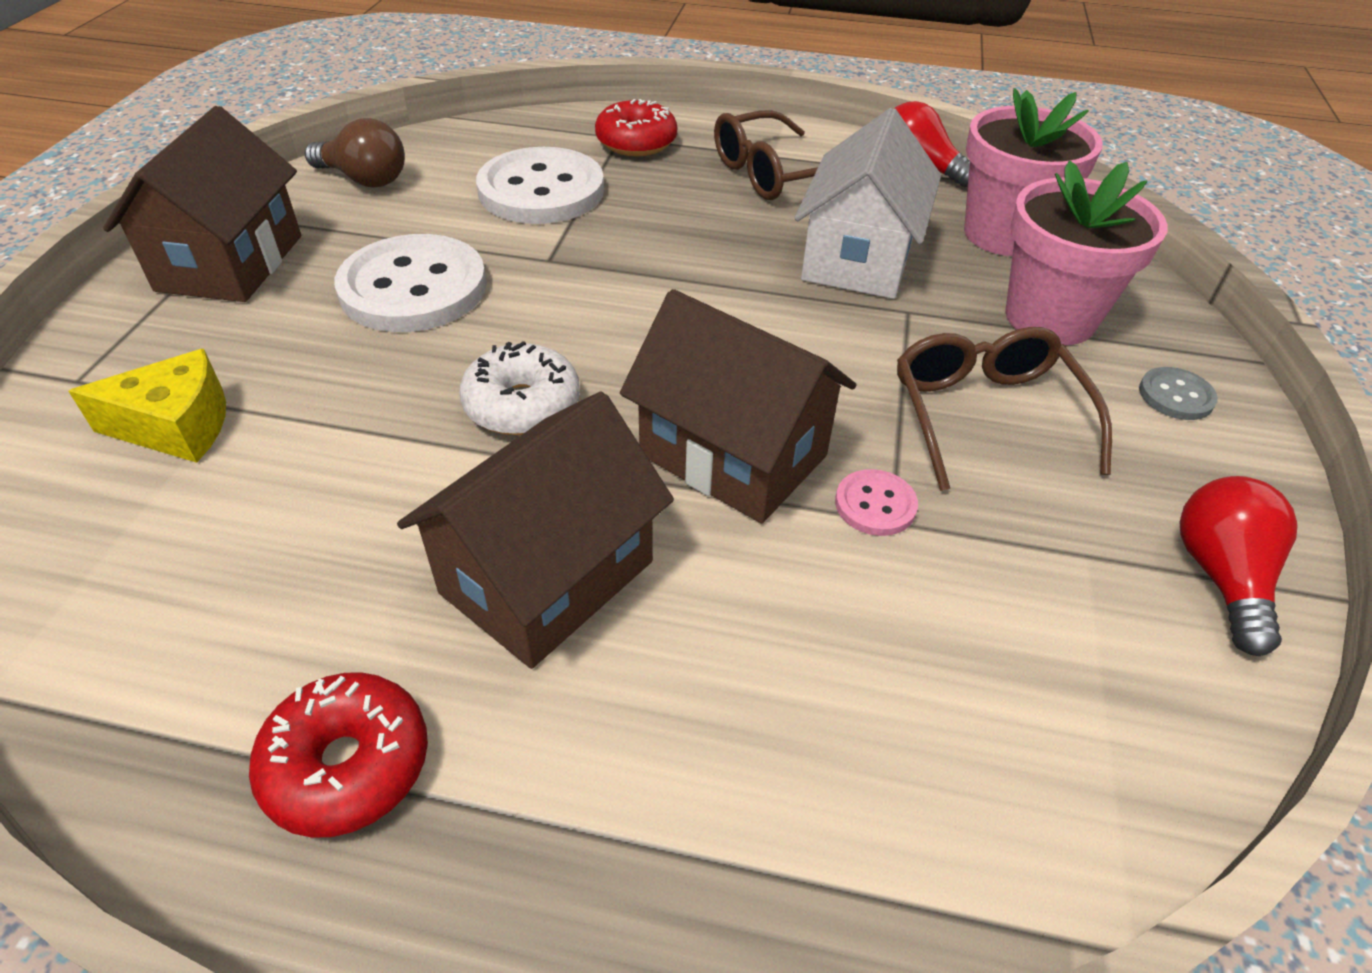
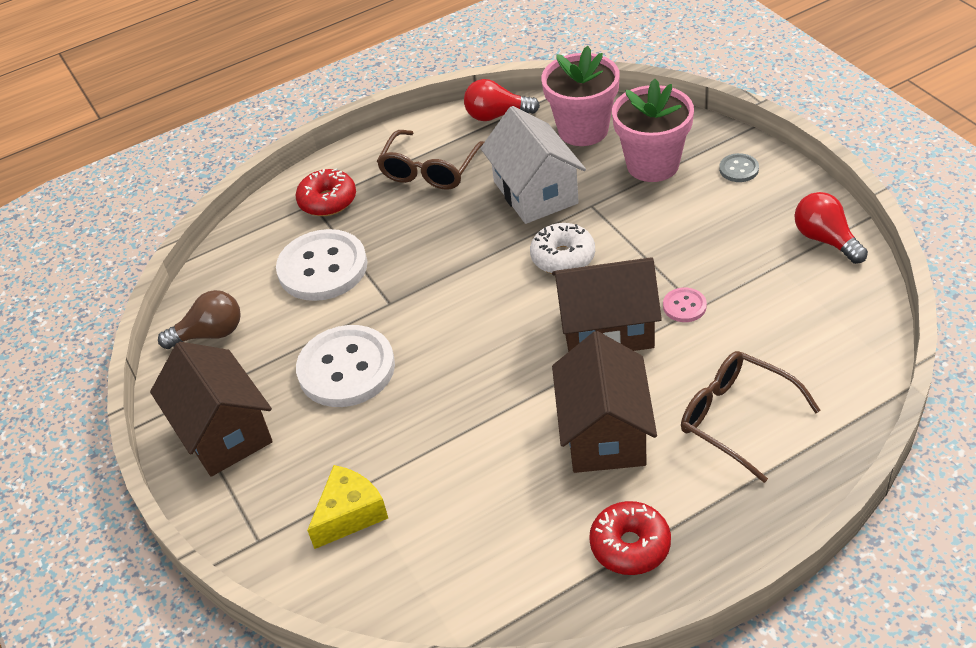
camera: 35 degrees left, 0 degrees up
white donut [459,341,580,435] -> white donut moved to [530,223,595,274]
brown glasses [897,327,1112,491] -> brown glasses moved to [681,351,820,483]

